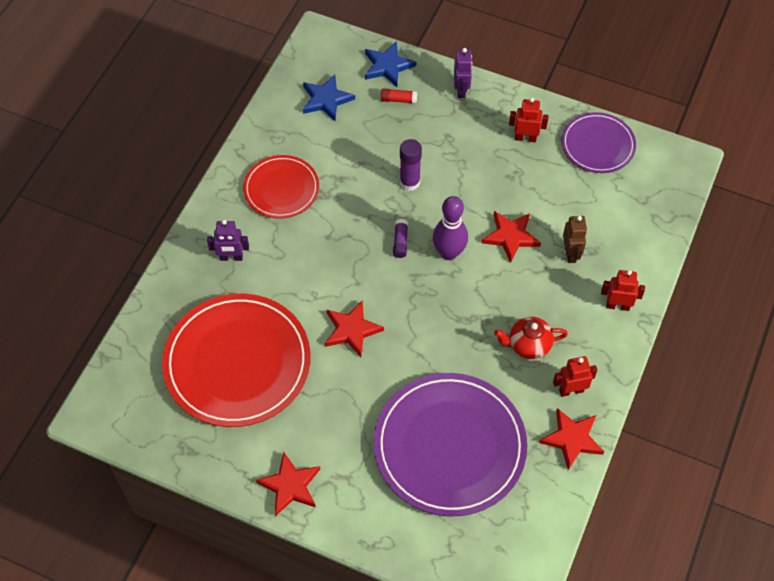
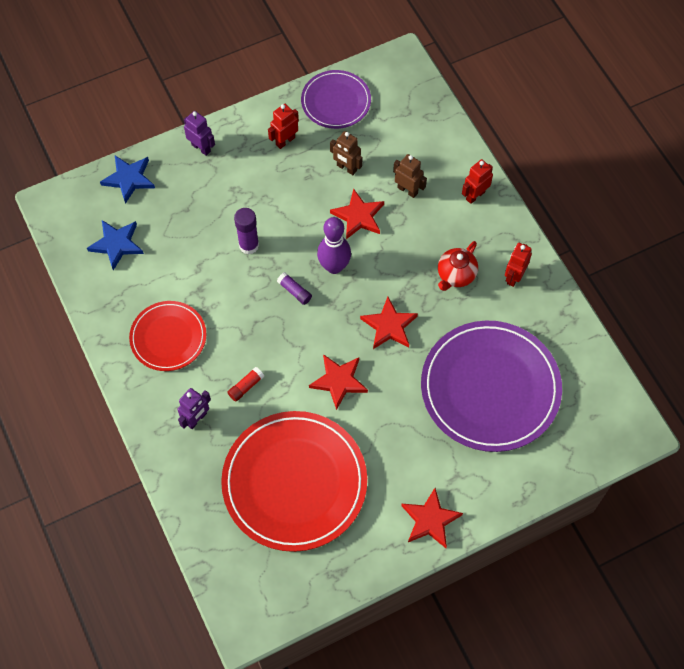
camera: 50 degrees left, 5 degrees up
red glue stick [381,89,417,104] -> red glue stick moved to [227,367,264,401]
red star [539,408,604,470] -> red star moved to [360,297,418,349]
none -> brown robot [330,131,362,175]

